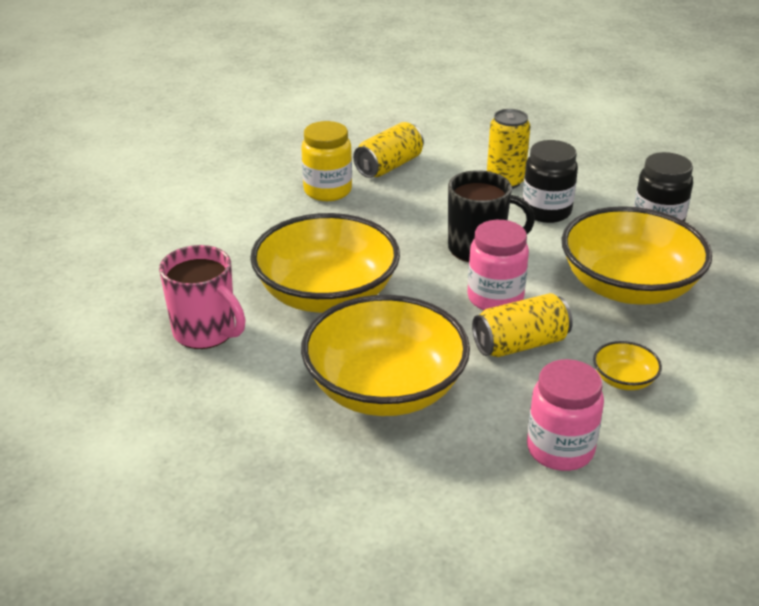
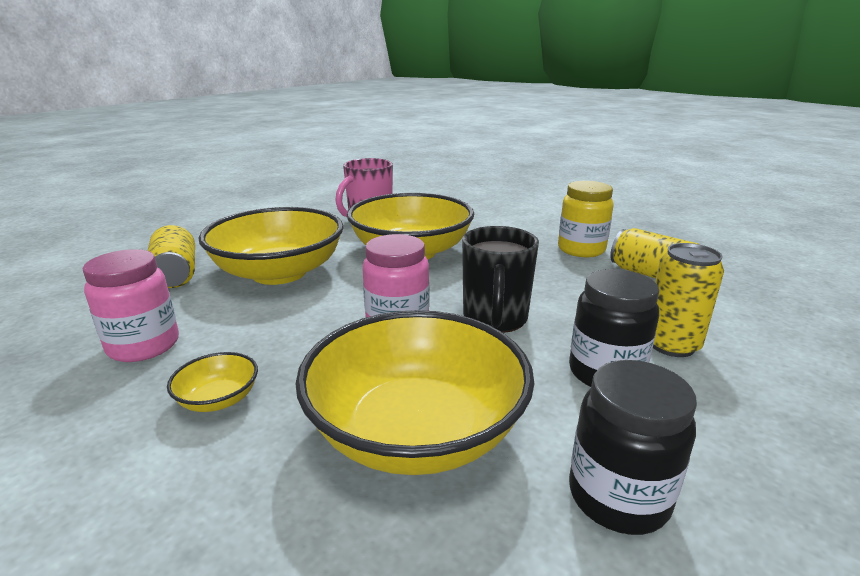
camera: 90 degrees right, 10 degrees down
yellow can [472,293,573,357] -> yellow can moved to [148,225,195,288]

